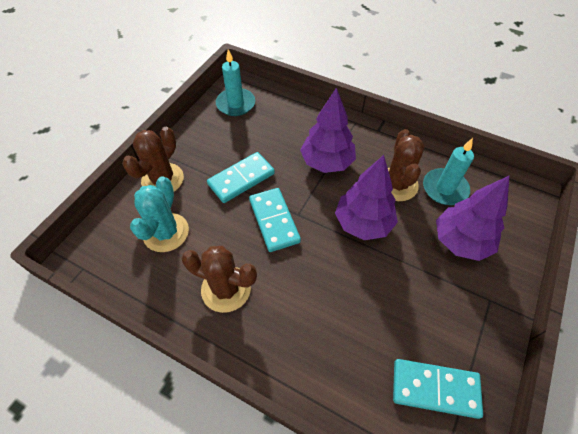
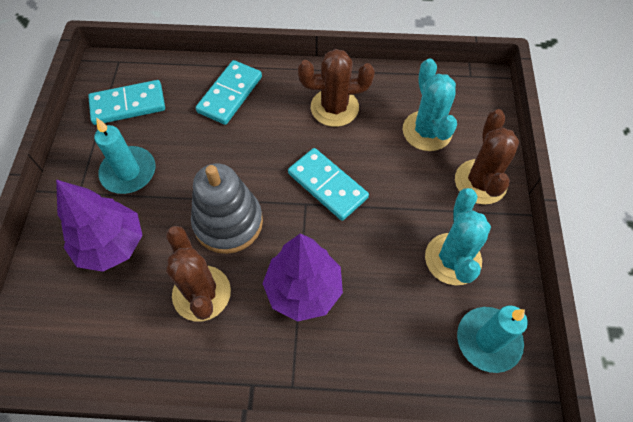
camera: 155 degrees right, 5 degrees up
turquoise domino [207,152,275,203] -> turquoise domino moved to [196,60,262,125]
purple tree [335,155,398,240] -> grey stacking toy [191,164,263,254]
turquoise candle [423,138,474,205] -> turquoise candle moved to [94,118,155,194]
none -> turquoise cactus [425,188,491,285]

